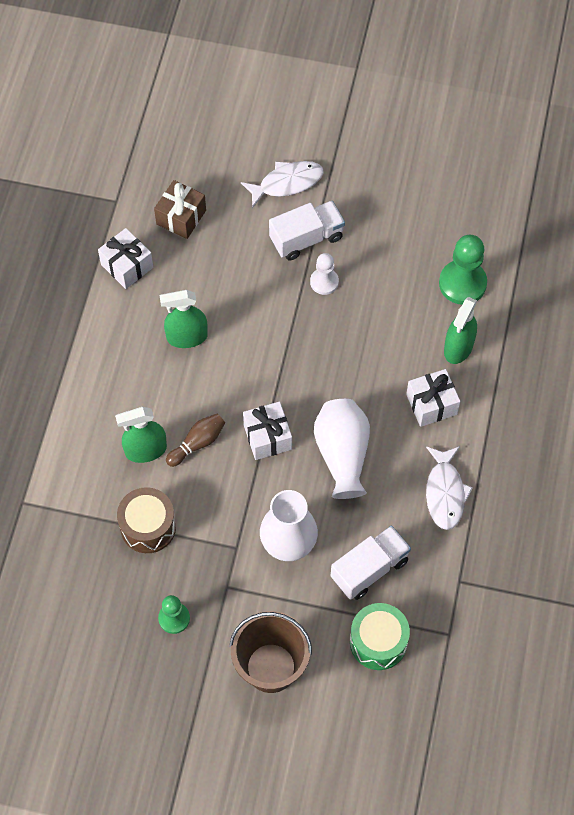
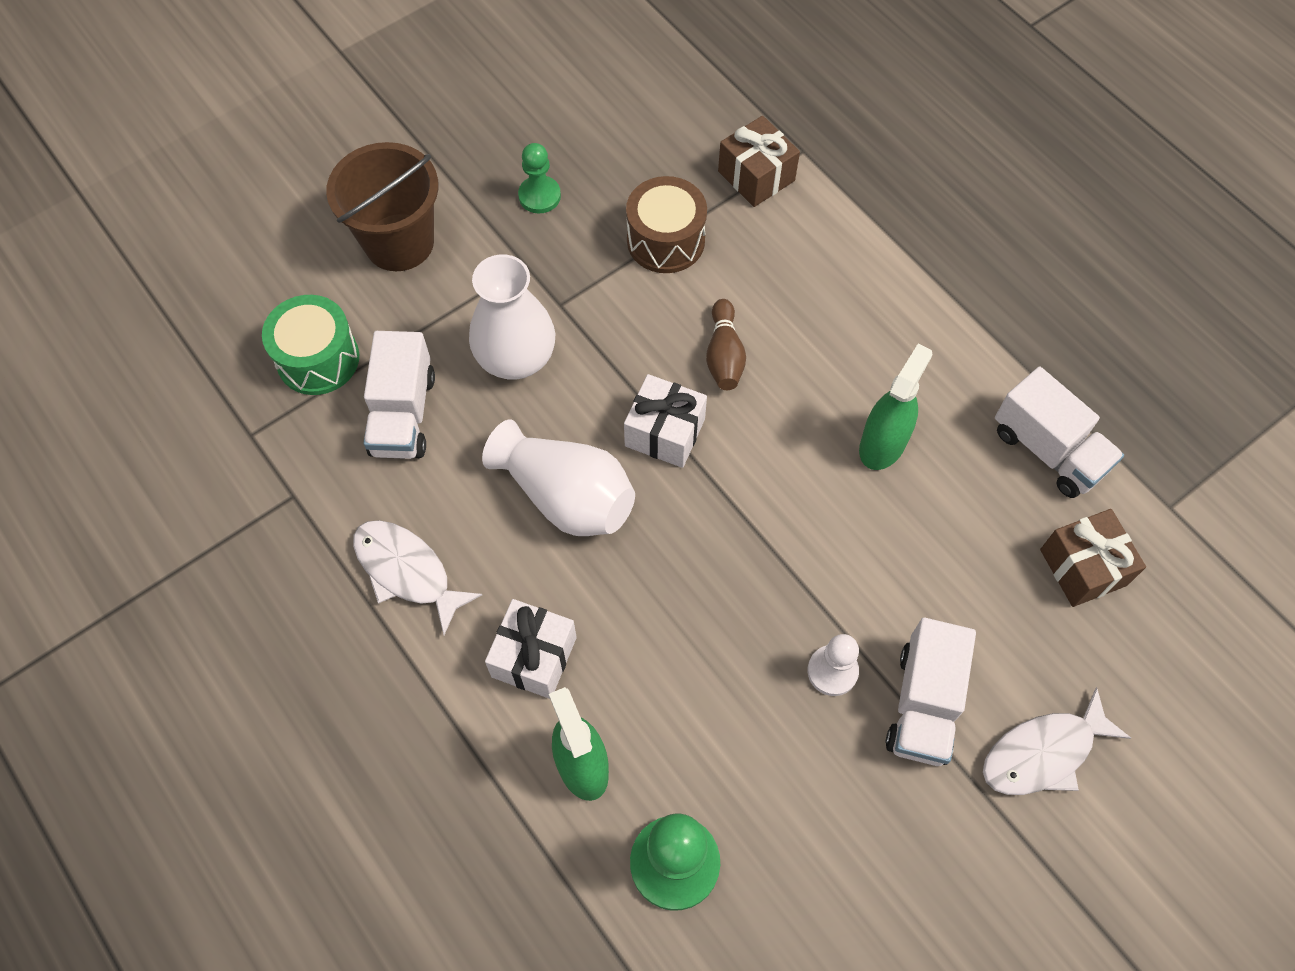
camera: 130 degrees right, 0 degrees up
white gift [98,228,153,289] -> white truck [995,367,1124,498]
green spray bottle [115,407,167,463] -> none
white fish [241,161,324,208] -> white fish turned 45 degrees clockwise [983,687,1131,795]
none -> brown gift [718,116,800,207]

